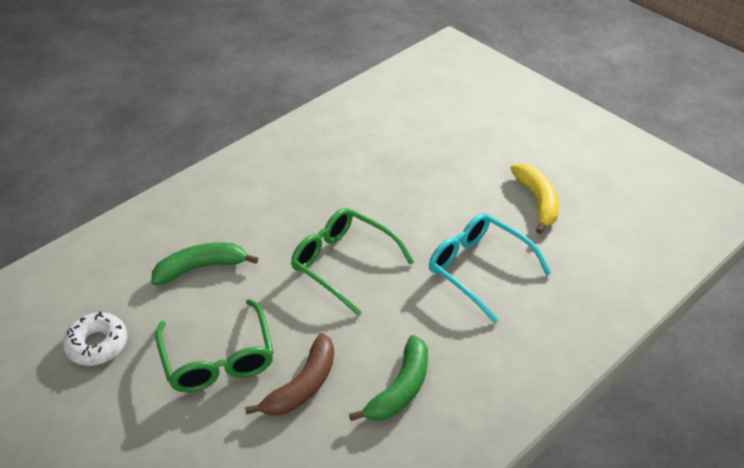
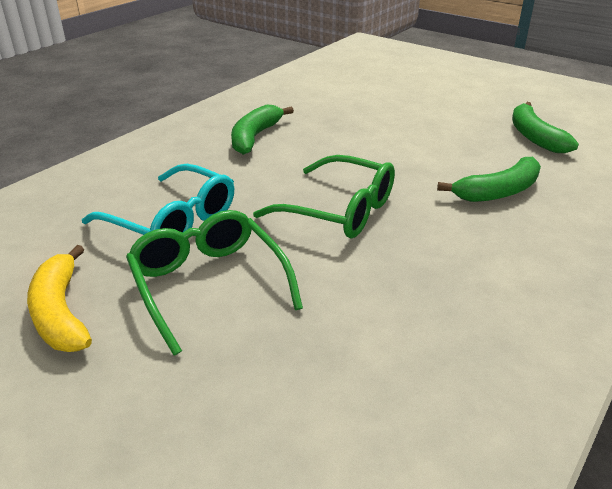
camera: 170 degrees right, 10 degrees down
white donut [63,312,127,366] -> green banana [512,102,579,153]
green glasses [155,299,274,392] -> green glasses moved to [126,210,303,356]
brown banana [245,333,334,416] -> none

